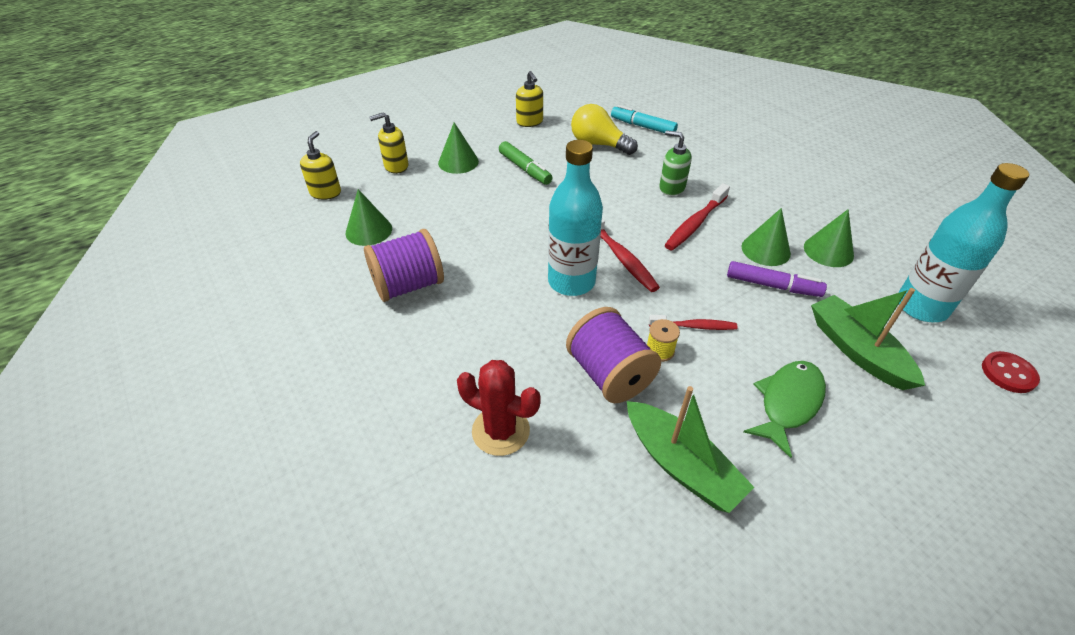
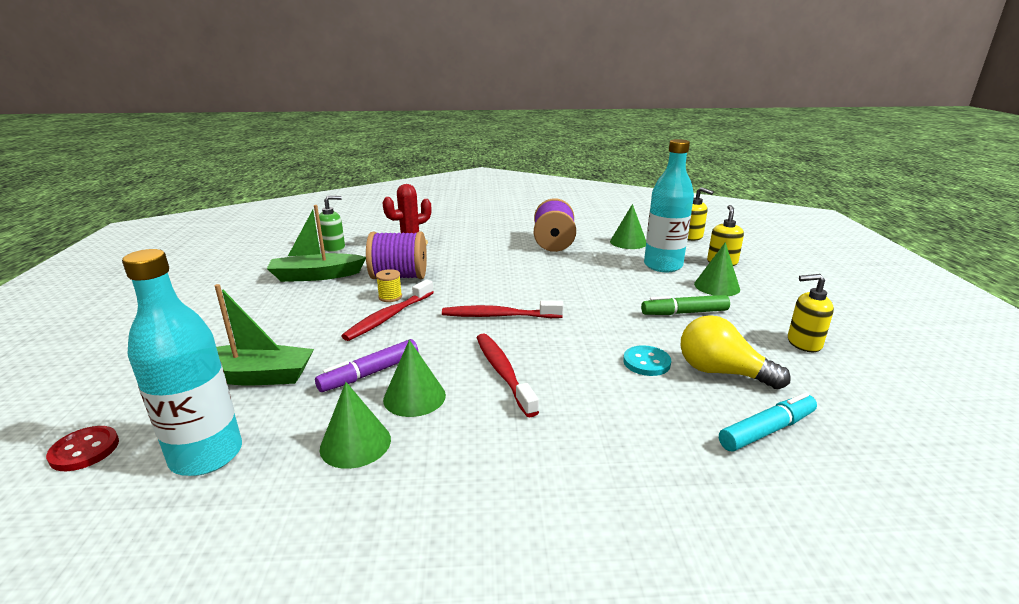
camera: 120 degrees right, 20 degrees down
turquoise bottle [548,140,603,296] -> turquoise bottle moved to [644,139,694,272]
yellow light bulb [571,104,638,155] -> yellow light bulb turned 120 degrees counterclockwise [681,315,791,390]
red toothbrush [649,315,738,330] -> red toothbrush [342,279,434,341], size x1.53
green soap dispenser [659,130,692,196] -> green soap dispenser moved to [319,196,345,252]
green fish [744,361,826,458] -> none
none -> turquoise button [623,345,671,376]

